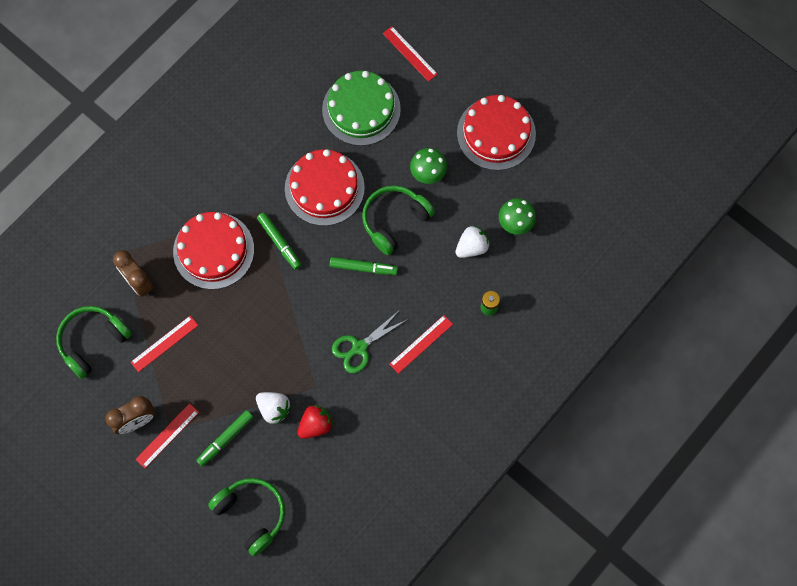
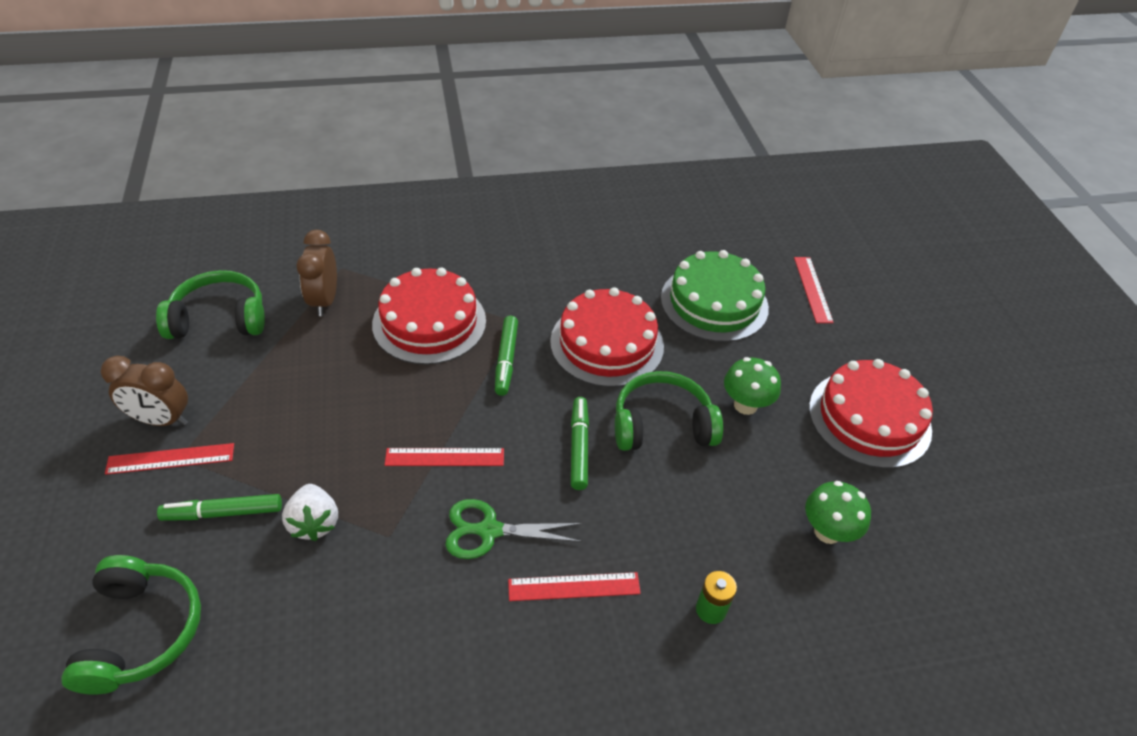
camera: 35 degrees right, 25 degrees down
red ruler [131,316,198,372] -> red ruler moved to [385,448,504,466]
red strawberry [298,405,333,439] -> none
green marker [330,257,398,275] -> green marker turned 135 degrees counterclockwise [571,397,589,490]
white strawberry [455,225,490,258] -> none

